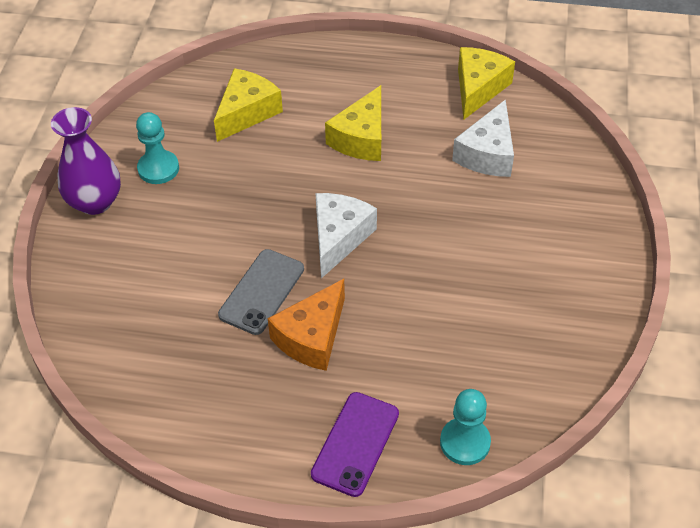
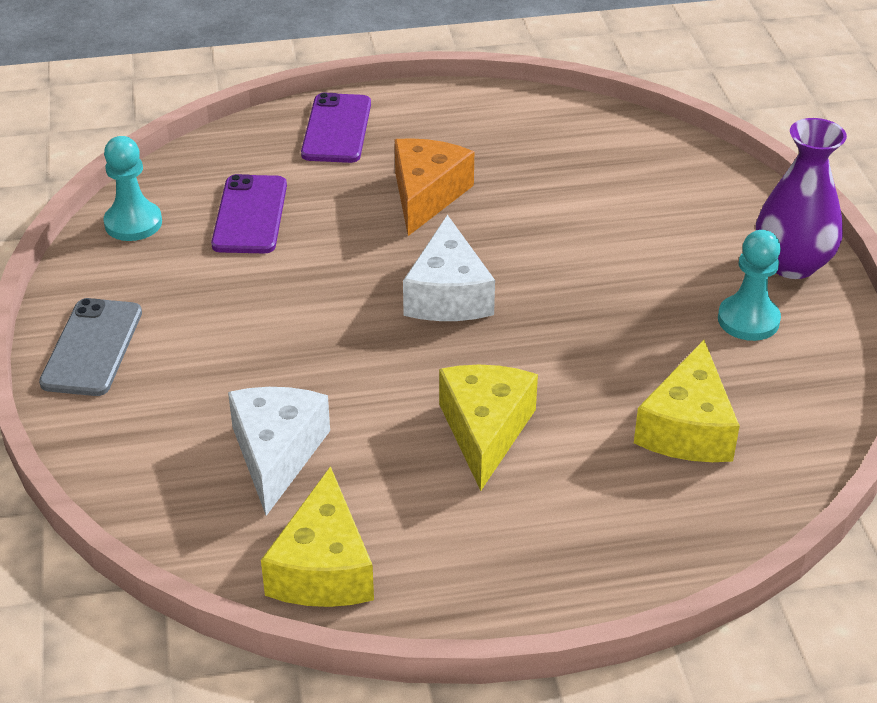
camera: 160 degrees right, 10 degrees down
grey phone [218,249,304,335] -> grey phone moved to [39,298,142,396]
turquoise pawn [440,389,491,465] -> turquoise pawn moved to [104,136,162,241]
none -> purple phone [211,174,287,253]

